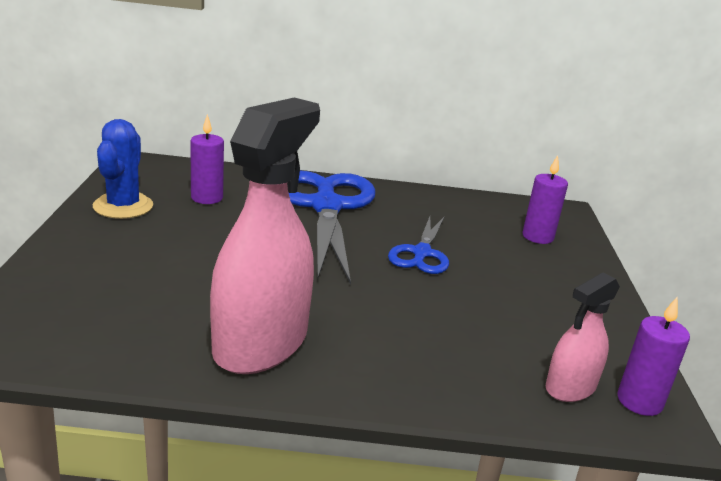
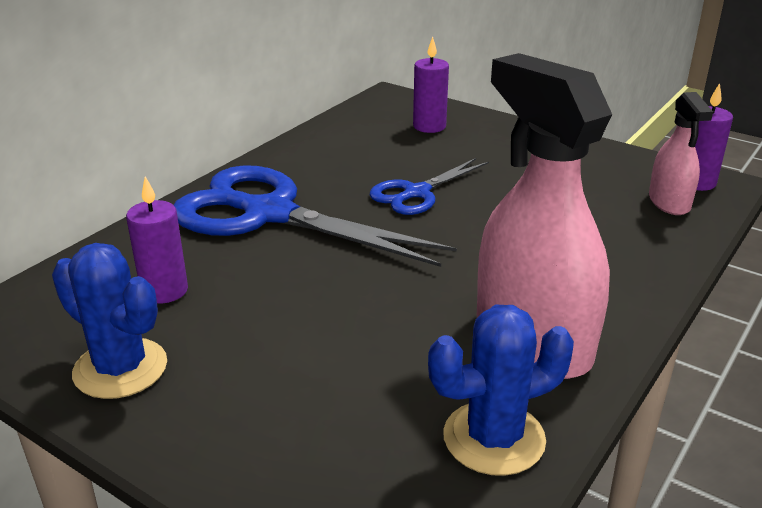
camera: 55 degrees left, 5 degrees up
blue scissors [388,216,449,274] -> blue scissors turned 90 degrees clockwise [370,158,489,215]
none -> blue cactus [428,305,574,476]

